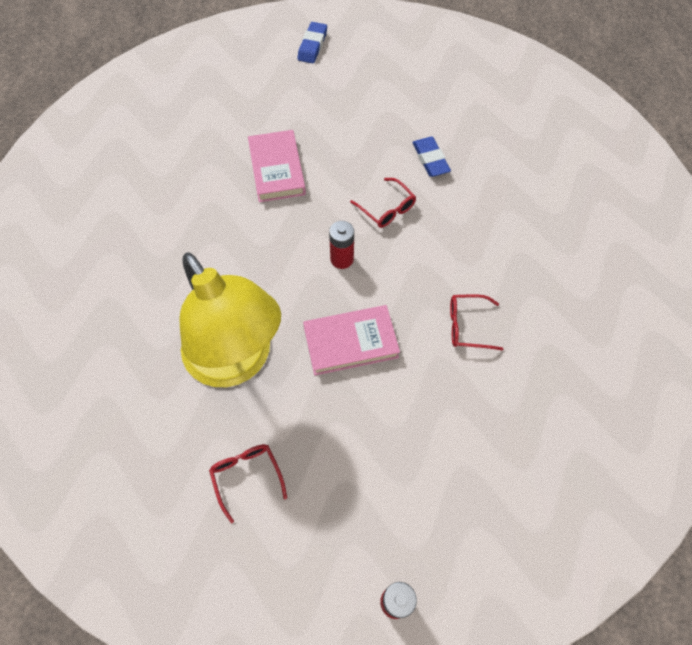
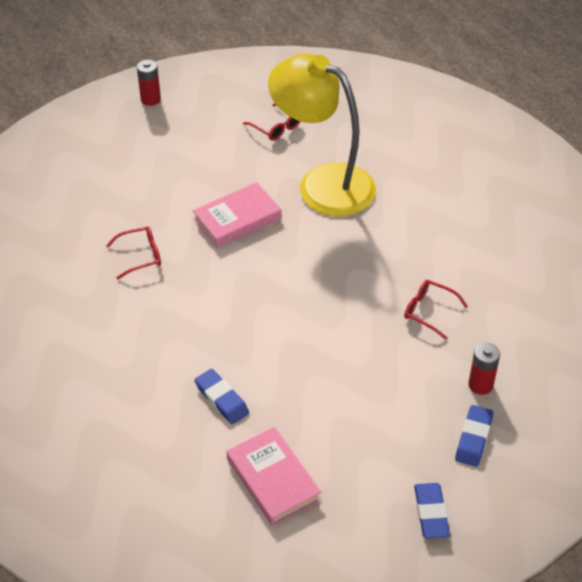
camera: 160 degrees right, 15 degrees down
pink book [248,130,306,202] -> pink book moved to [226,427,321,526]
red battery [329,221,354,269] -> red battery moved to [468,343,500,395]
red glasses [350,178,416,228] -> red glasses moved to [404,280,468,340]
none -> blue eraser [455,405,493,467]

